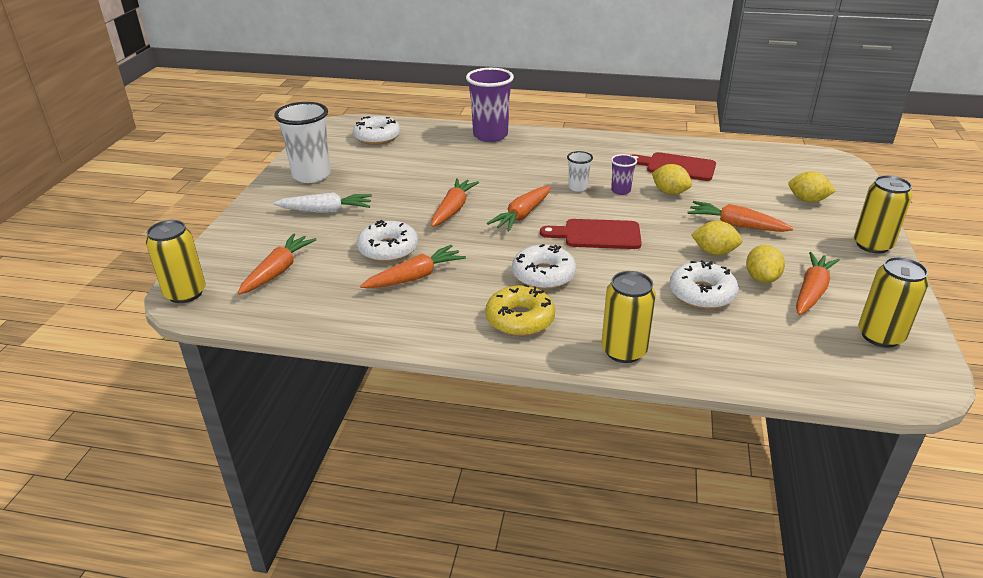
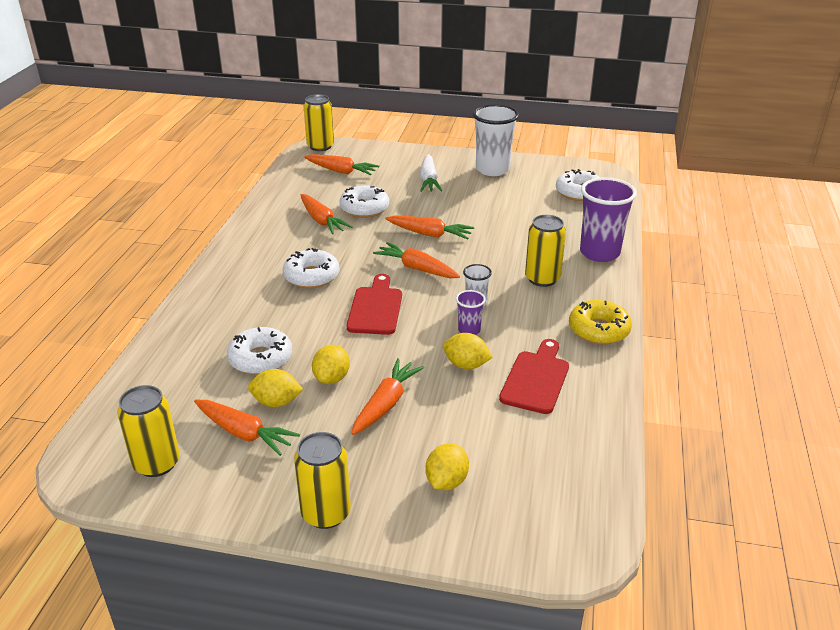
camera: 90 degrees right, 0 degrees up
yellow donut [486,284,555,336] -> yellow donut moved to [569,300,632,344]
yellow can [601,271,656,363] -> yellow can moved to [525,215,566,287]
yellow lemon [652,164,692,195] -> yellow lemon turned 75 degrees clockwise [443,333,493,369]

